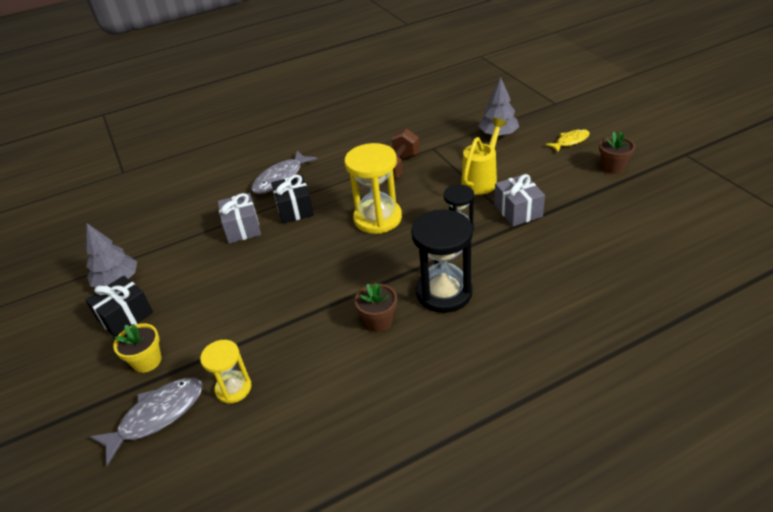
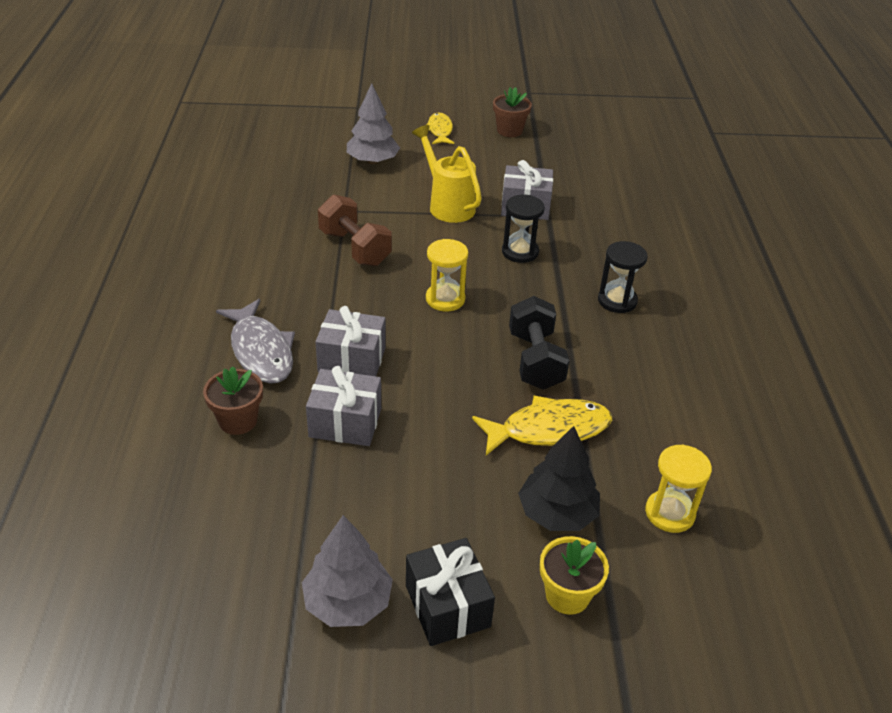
camera: 70 degrees left, 0 degrees up
grey fish [90,378,203,466] -> none
black gift [271,175,314,223] -> grey gift [315,306,386,376]
yellow hourglass [344,143,402,234] -> yellow hourglass [426,239,468,311], size x0.58
brown flower pot [355,283,397,332] -> brown flower pot moved to [203,366,263,435]
black hourglass [411,210,473,313] -> black hourglass [598,241,648,313], size x0.58
none -> yellow fish [472,396,612,455]
none -> black dumbbell [509,296,570,390]
none -> black tree [518,426,600,531]

